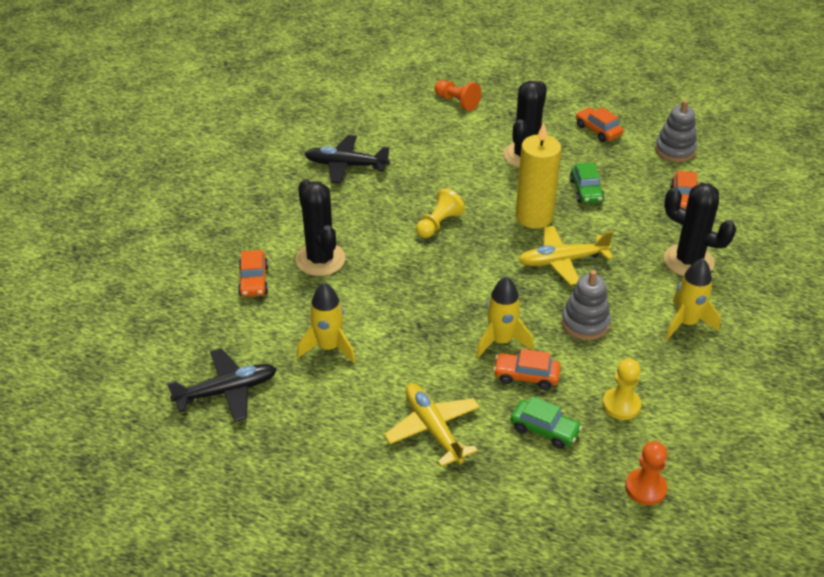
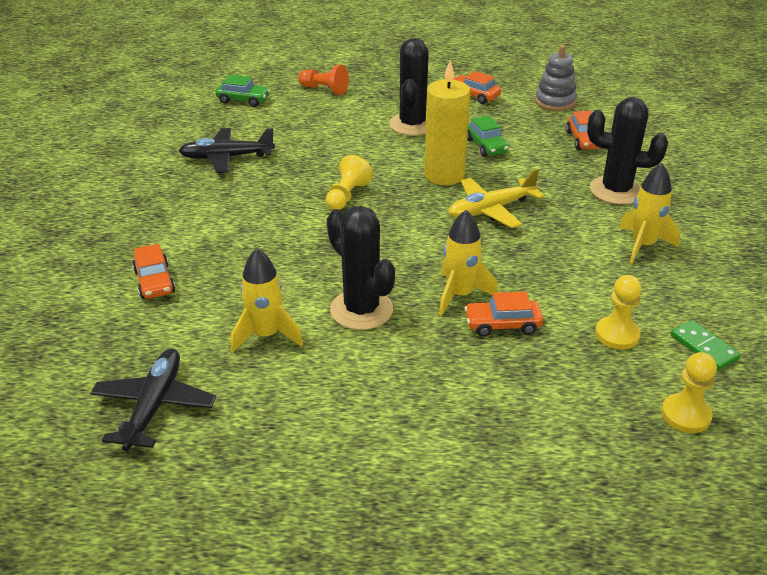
camera: 15 degrees left, 5 degrees down
black plane [167,348,277,422] -> black plane turned 45 degrees counterclockwise [90,348,216,451]
black cactus [296,179,345,276] -> black cactus moved to [327,206,395,330]
yellow plane [384,383,480,467] -> none
green car [510,396,582,449] -> green car moved to [215,75,270,107]
grey stacking toy [561,270,611,340] -> none
orange pawn [625,441,667,505] -> yellow pawn [661,352,717,433]
none -> green domino [671,320,741,370]

